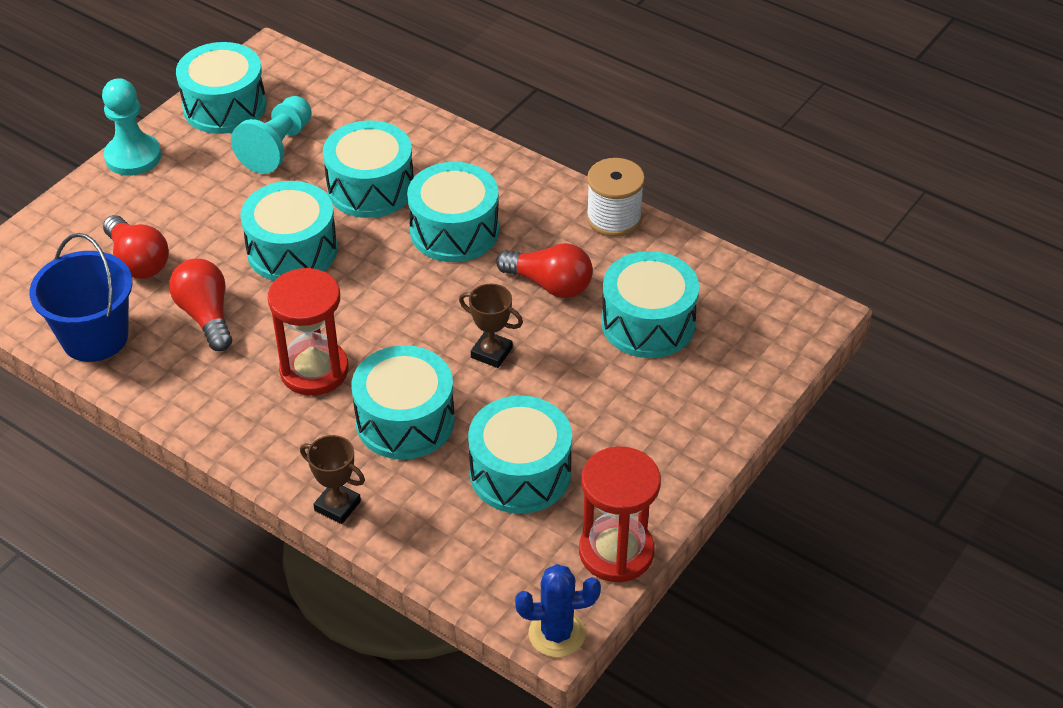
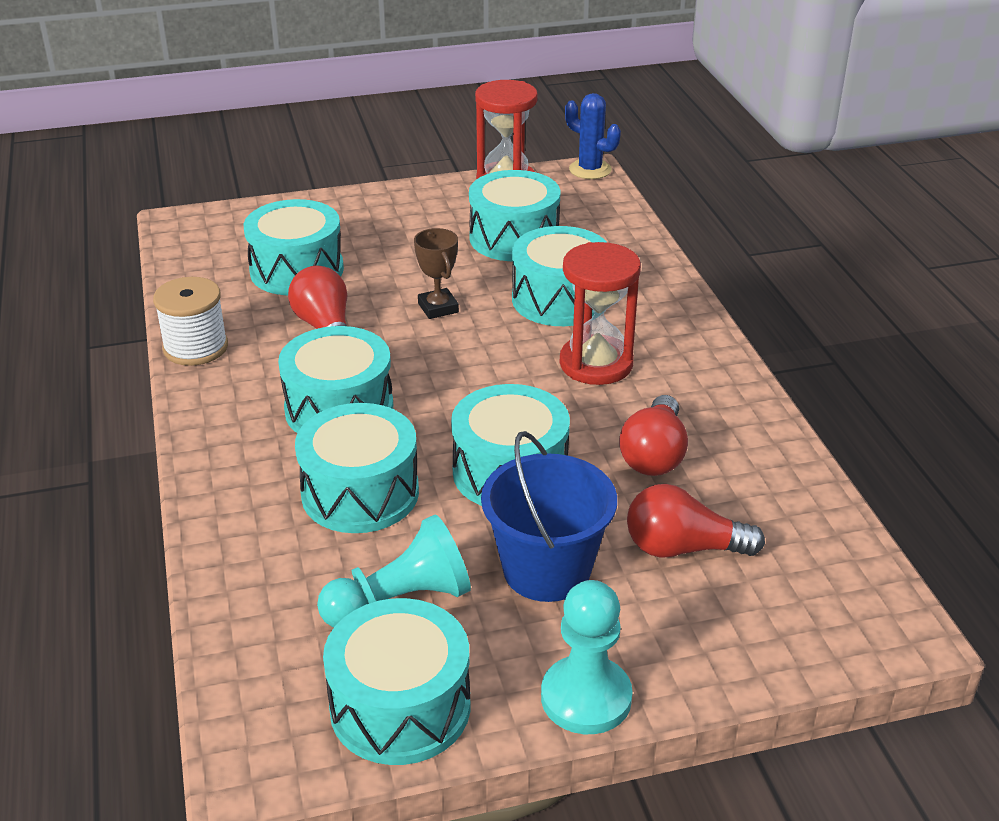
camera: 140 degrees left, 10 degrees down
blue bucket [29,233,133,362] -> blue bucket moved to [481,431,617,602]
red light bulb [103,215,169,279] -> red light bulb turned 90 degrees counterclockwise [627,484,765,557]
brown trophy [300,435,365,524] -> none

